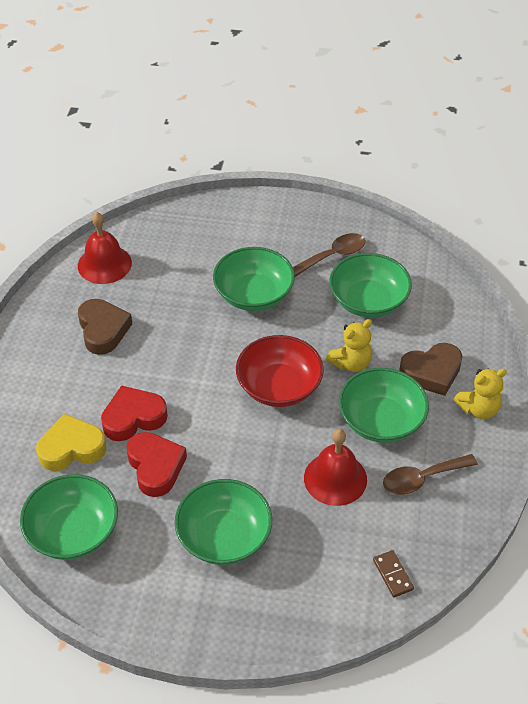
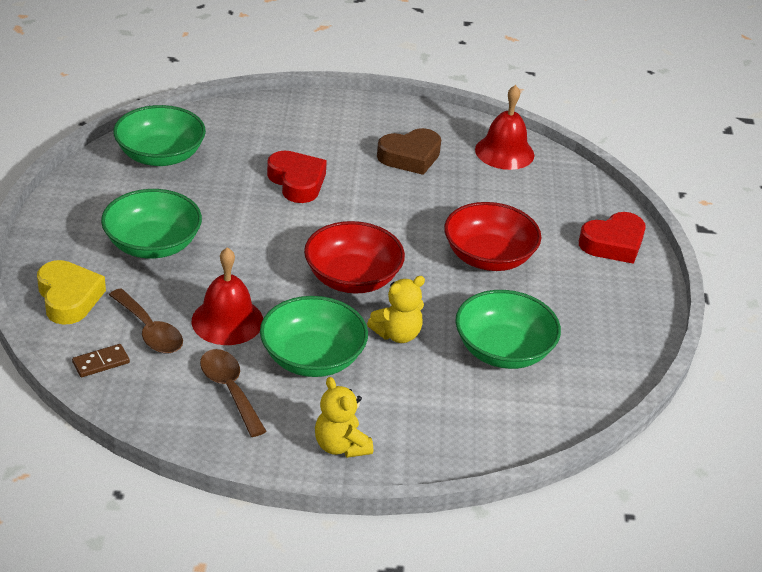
camera: 80 degrees right, 10 degrees down
yellow heart [36,414,106,471] -> yellow heart moved to [37,260,106,325]
red heart [127,432,187,497] -> red heart moved to [579,212,646,264]
green bowl [213,247,295,311] -> red bowl [444,202,541,271]
brown spoon [293,233,365,277] -> brown spoon moved to [109,289,183,353]
yellow teddy bear [326,319,372,372] -> yellow teddy bear turned 75 degrees counterclockwise [367,276,425,343]
brown heart [399,343,463,396] -> none

